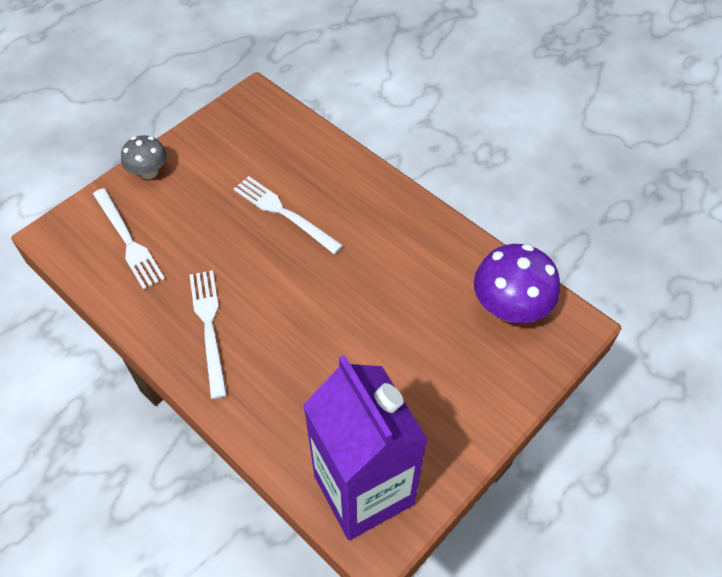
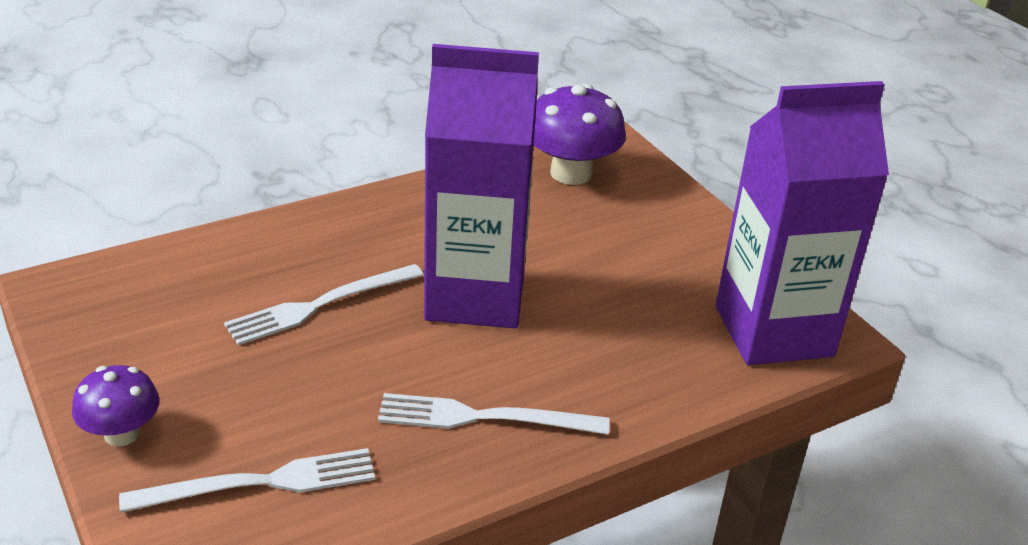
camera: 75 degrees left, 20 degrees down
grey mushroom [121,135,167,179] -> purple mushroom [72,365,160,446]
none -> purple carton [424,44,539,328]

